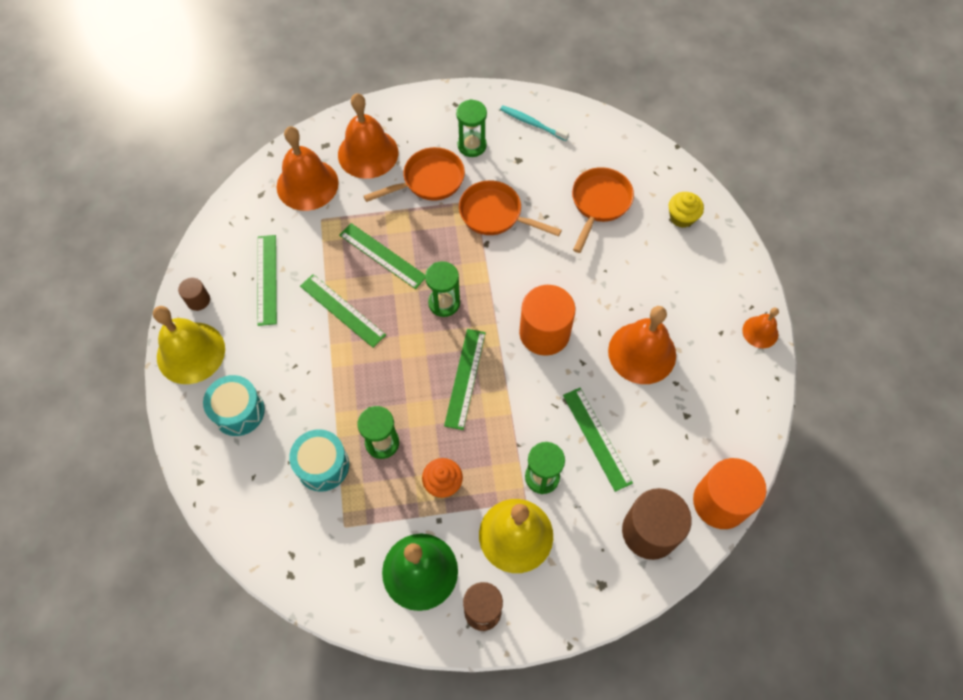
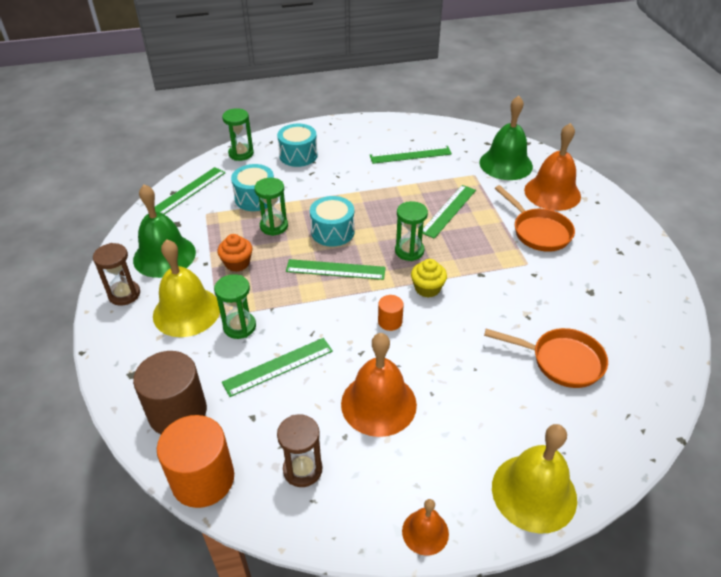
camera: 85 degrees right, 20 degrees down
yellow bell [153,306,225,384] -> yellow bell moved to [492,424,577,534]
brown cylinder [178,278,210,311] -> none
orange bell [277,126,339,211] -> green bell [480,96,533,180]
green ruler [300,274,386,348] -> green ruler moved to [155,167,226,214]
green hourglass [456,99,487,157] -> green hourglass moved to [222,108,254,161]
orange pan [459,180,562,236] -> none
turquoise toothbrush [500,105,569,141] -> none
orange cylinder [519,285,575,356] -> orange cylinder [378,295,404,331], size x0.48
yellow cupcake [669,192,704,228] -> yellow cupcake moved to [411,259,447,298]
none -> brown hourglass [277,415,322,487]
none -> turquoise drum [310,196,355,247]

